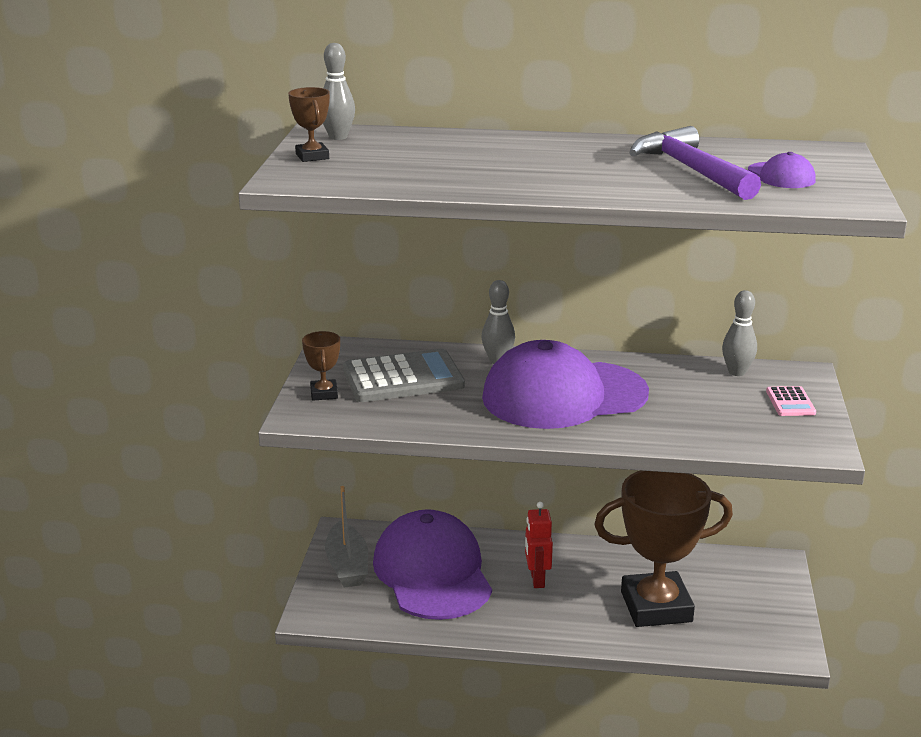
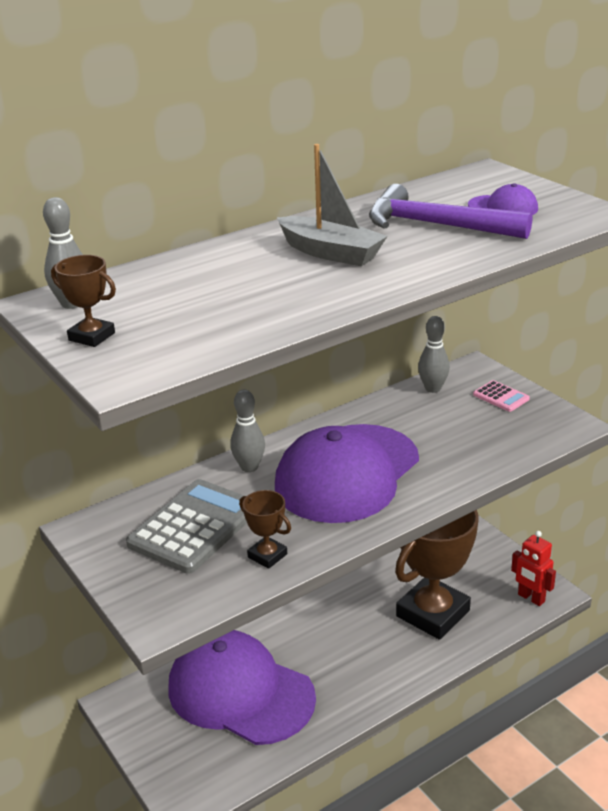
camera: 40 degrees left, 5 degrees up
brown trophy [302,331,340,401] -> brown trophy moved to [239,490,291,569]
grey boat [325,486,368,588] -> grey boat moved to [277,144,388,266]
red robot [525,502,553,588] -> red robot moved to [511,531,556,606]

